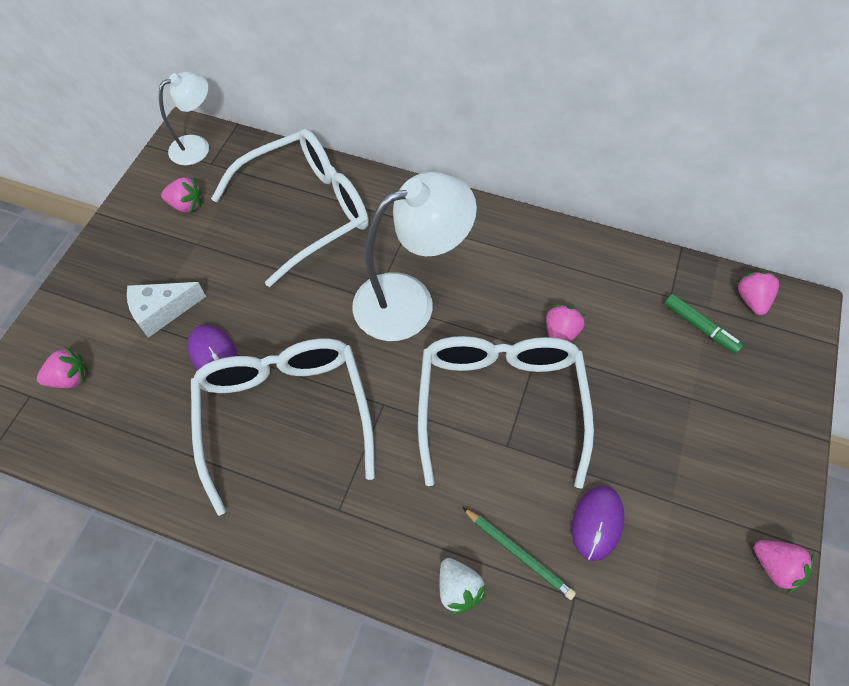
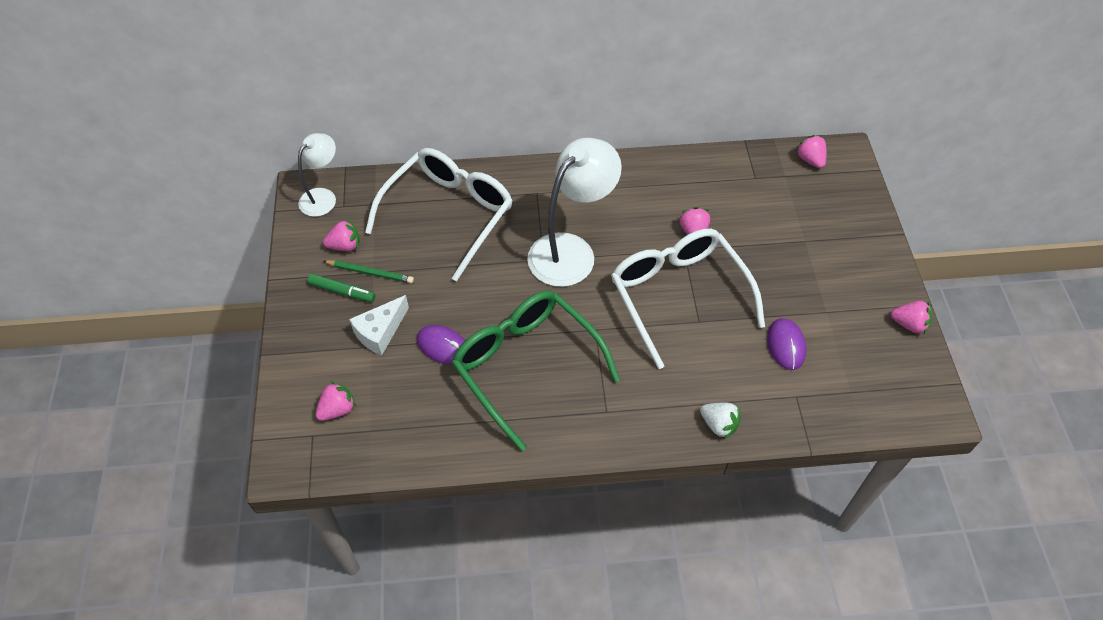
camera: 25 degrees left, 5 degrees down
white glasses [191,338,375,516] -> green glasses [452,291,620,452]
green pencil [462,507,576,600] -> green pencil moved to [323,260,414,283]
green marker [664,294,743,354] -> green marker moved to [307,274,375,302]

